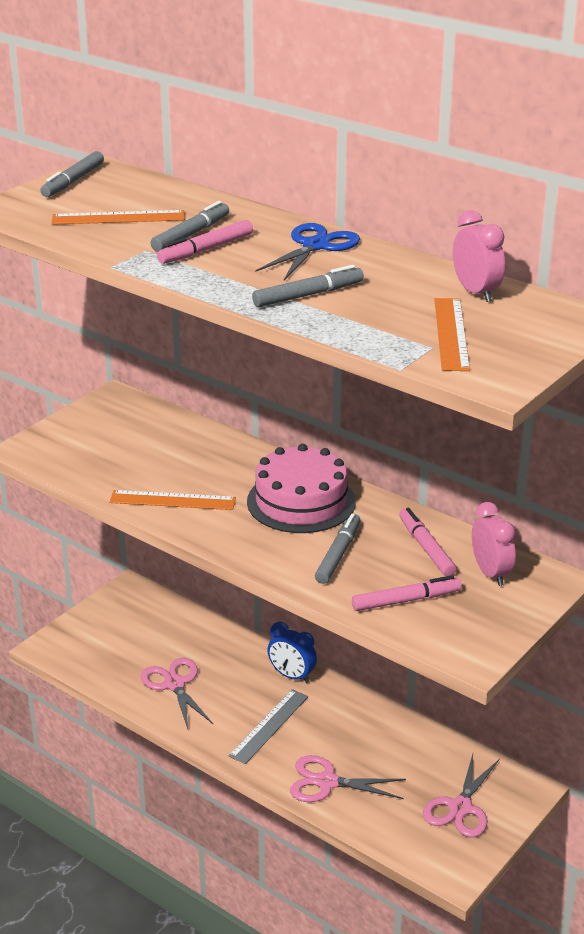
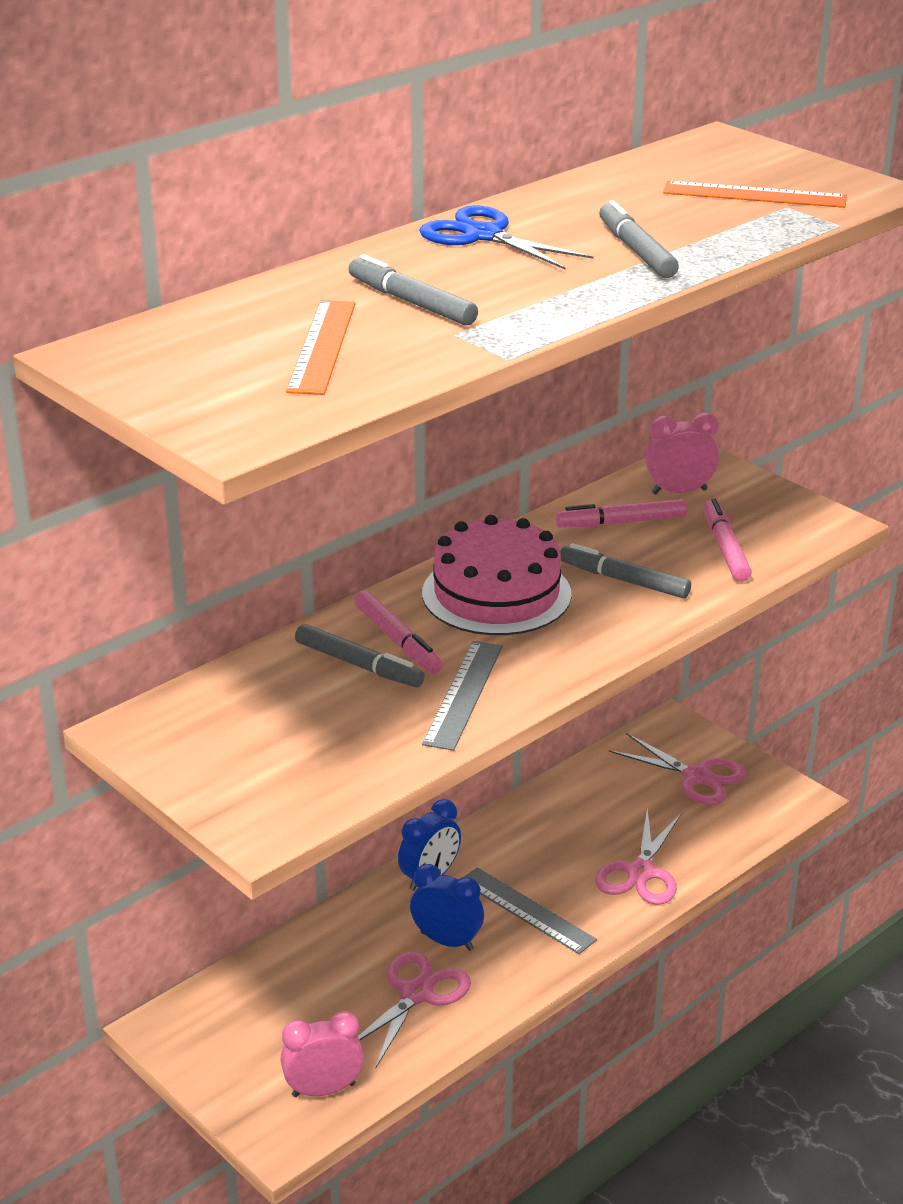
camera: 80 degrees left, 0 degrees up
grey marker [40,151,104,197] -> grey marker moved to [295,624,425,687]
orange ruler [109,490,236,510] -> grey ruler [422,641,503,751]
pink scissors [141,658,214,729] -> pink scissors turned 135 degrees clockwise [358,951,471,1068]
pink marker [157,220,253,264] -> pink marker moved to [354,590,443,674]
pink clock [453,210,505,302] -> pink clock moved to [280,1011,364,1097]
none -> blue clock [410,864,484,951]

